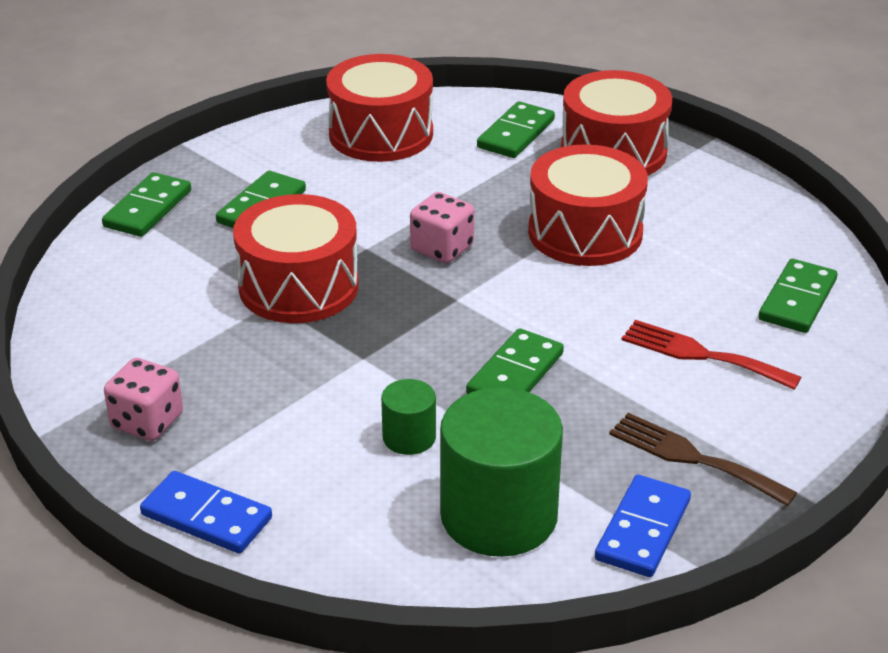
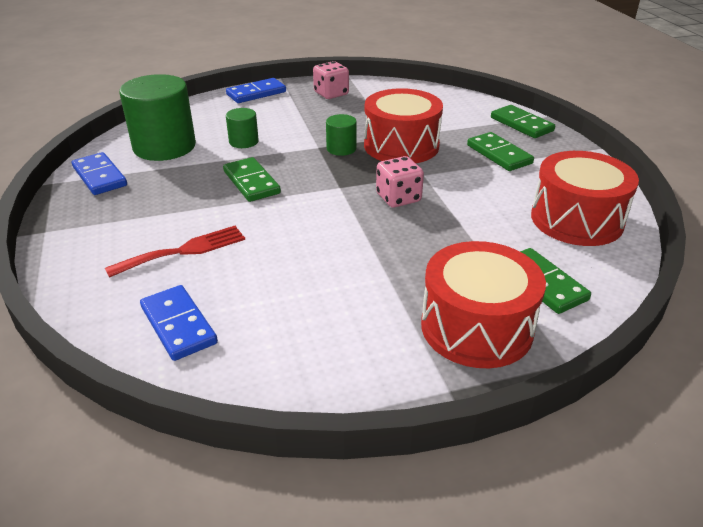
camera: 120 degrees right, 0 degrees up
red drum [528,144,648,266] -> none
brown fork [609,413,797,506] -> none
green domino [758,259,837,333] -> blue domino [140,285,218,361]
none -> green cylinder [326,114,357,156]

